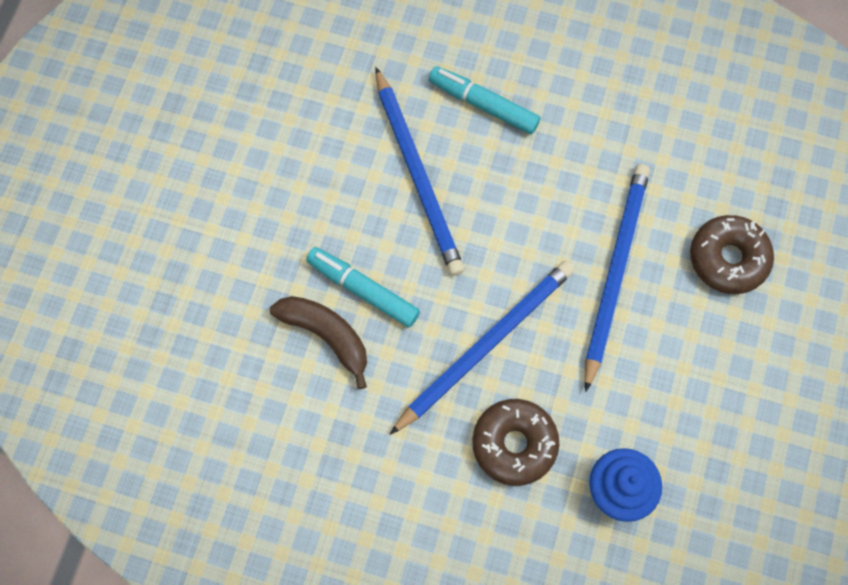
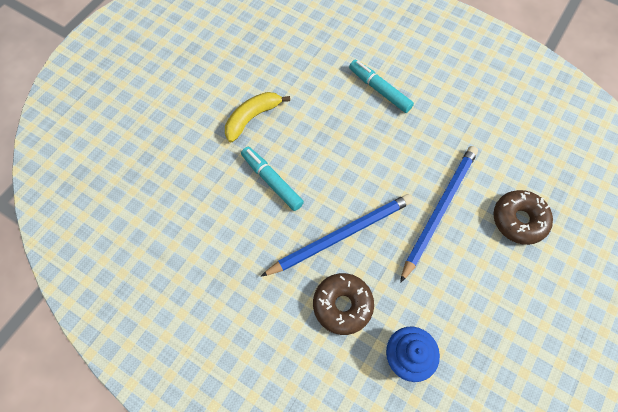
camera: 15 degrees right, 5 degrees down
brown banana [270,296,367,389] -> none
blue pencil [375,67,464,276] -> none
none -> yellow banana [225,92,290,142]

